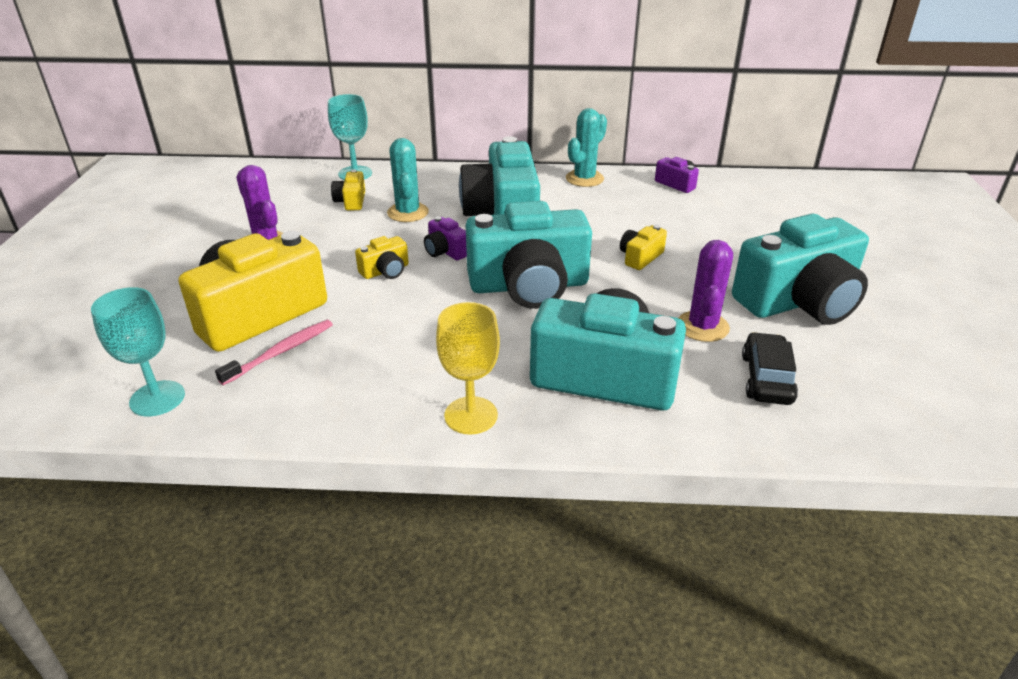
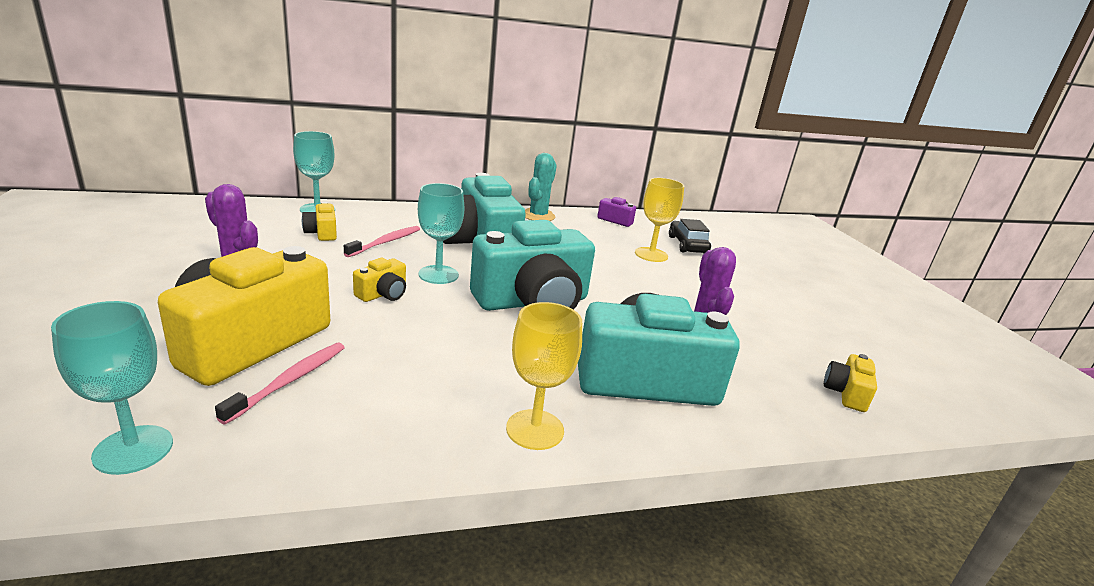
camera: 20 degrees left, 10 degrees down
turquoise cactus [387,138,429,222] -> pink toothbrush [344,226,420,257]
purple camera [424,216,467,260] -> turquoise goblet [418,183,464,284]
yellow camera [620,225,667,270] -> yellow camera moved to [824,354,877,412]
turquoise camera [732,214,869,325] -> none
black car [742,332,798,405] -> black car moved to [669,219,711,253]
none -> yellow goblet [635,178,684,262]

